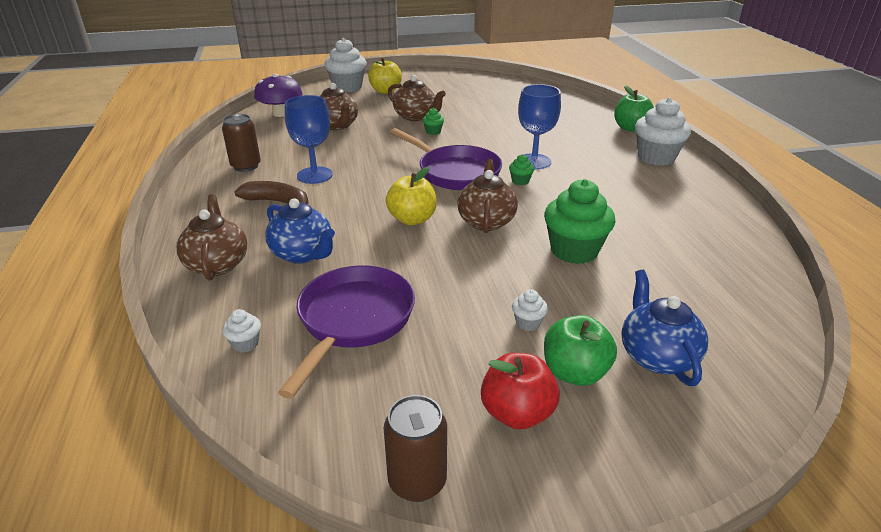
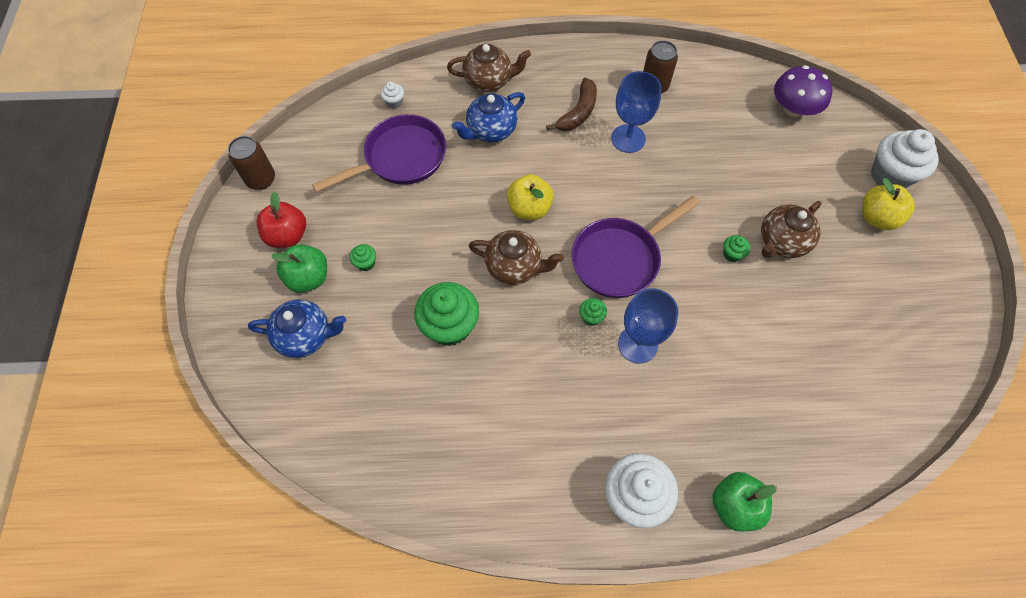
camera: 100 degrees right, 30 degrees up
purple pan [278,265,415,399] -> purple pan turned 60 degrees counterclockwise [312,114,446,193]
brown teapot [320,83,358,130] -> none
white cupcake [512,289,548,331] -> green cupcake [350,244,376,271]

